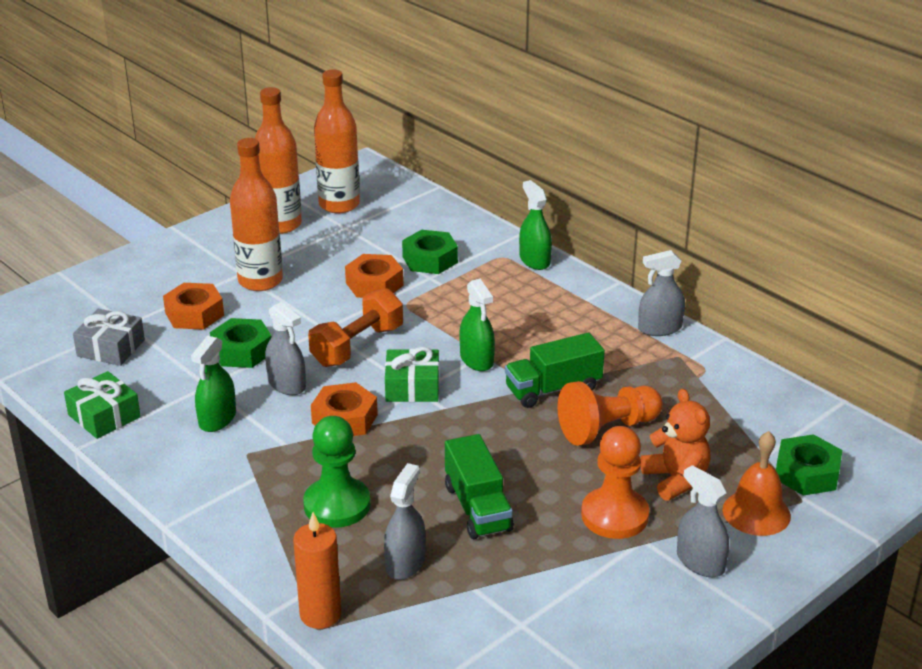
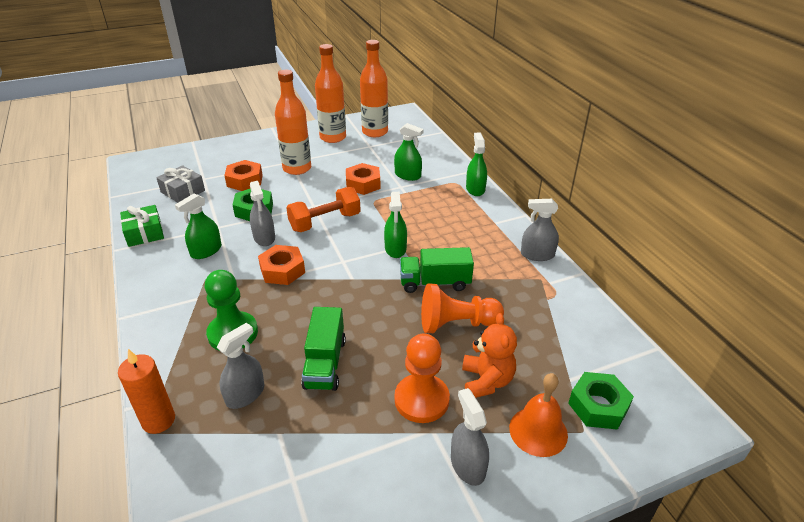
camera: 20 degrees right, 5 degrees up
green gift [385,347,439,402] -> none
green nut [402,230,458,274] -> green spray bottle [394,123,424,181]

